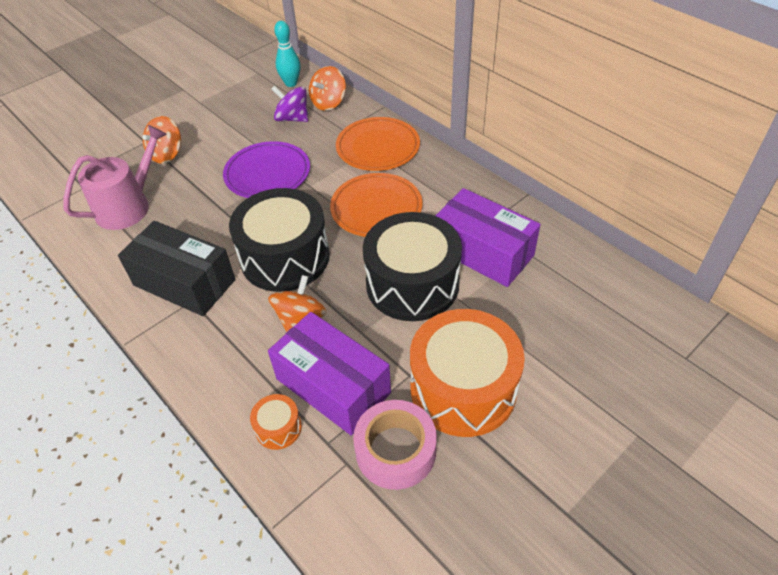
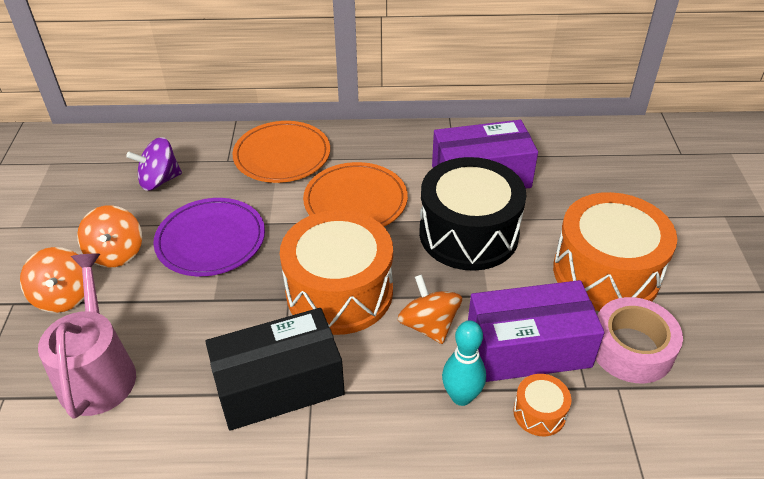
camera: 50 degrees left, 5 degrees down
black drum [229,188,330,292] -> orange drum [280,210,393,335]
turquoise bowling pin [274,21,301,87] -> turquoise bowling pin moved to [442,320,486,406]
orange spinning top [309,66,346,111] -> orange spinning top moved to [77,205,142,267]

